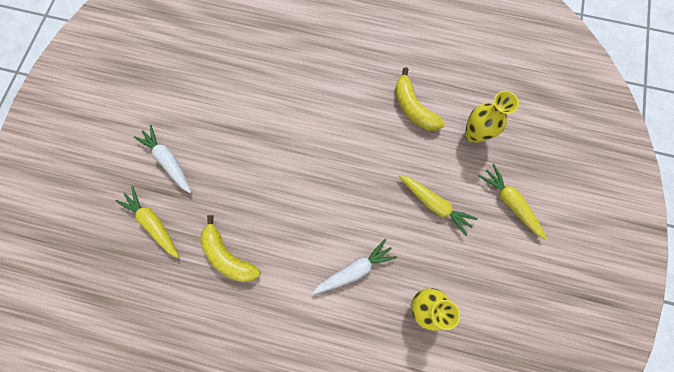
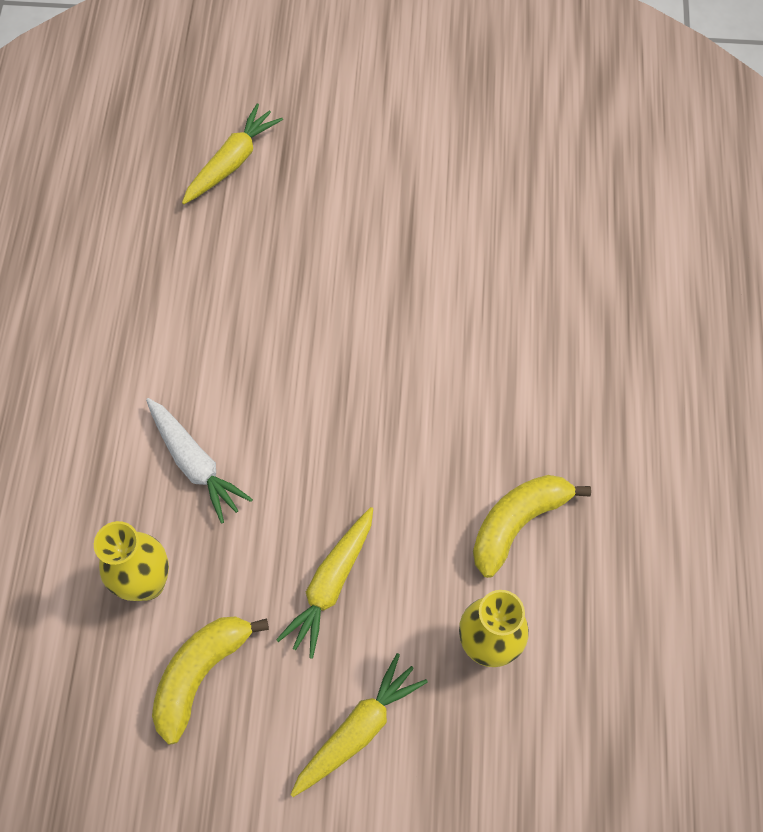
camera: 80 degrees right, 10 degrees down
white carrot [134,125,191,193] -> none
yellow banana [200,215,260,282] -> yellow banana moved to [152,616,269,745]

